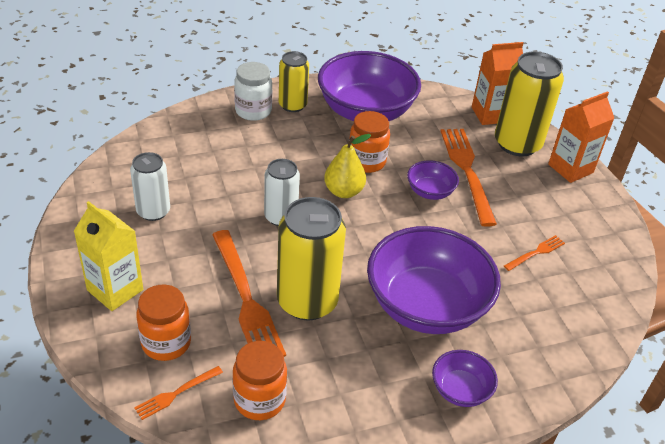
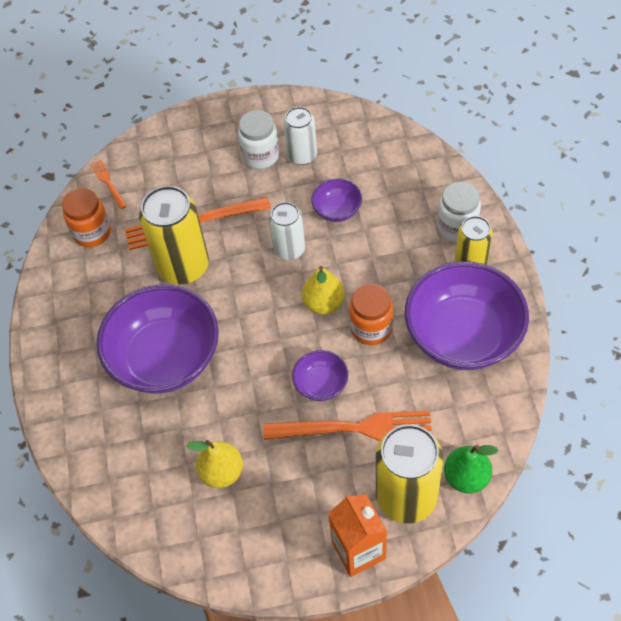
camera: 105 degrees right, 15 degrees up
yellow carton [74,201,143,311] -> none
orange jar [136,284,191,361] -> none
purple bowl [432,350,498,407] -> purple bowl moved to [311,179,362,222]
orange carton [472,42,523,125] -> green pear [444,445,499,493]
orange fork [504,235,565,271] -> yellow pear [186,440,243,488]
none -> white jar [238,110,279,169]

